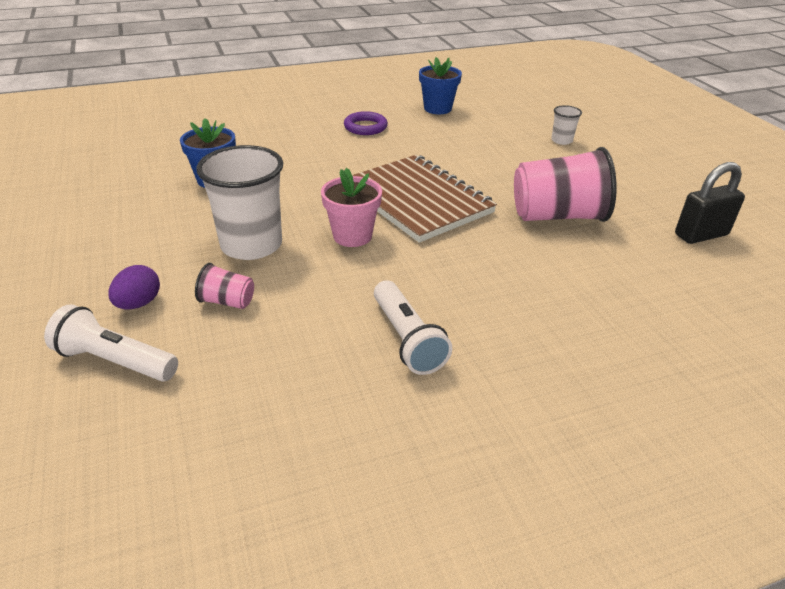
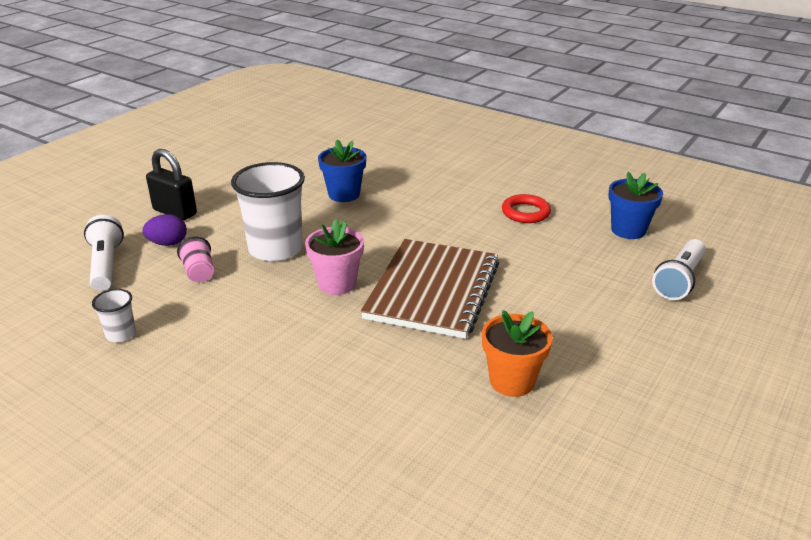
camera: 55 degrees right, 5 degrees down
purple ring [344,111,388,135] -> red ring [502,194,551,223]
white flashlight [374,280,452,375] -> white flashlight moved to [652,239,706,300]
pink cup [514,147,617,222] -> orange flower pot [482,310,553,397]
white cup [551,105,582,145] -> white cup moved to [92,289,136,342]
black padlock [675,162,745,244] -> black padlock moved to [146,149,197,220]

